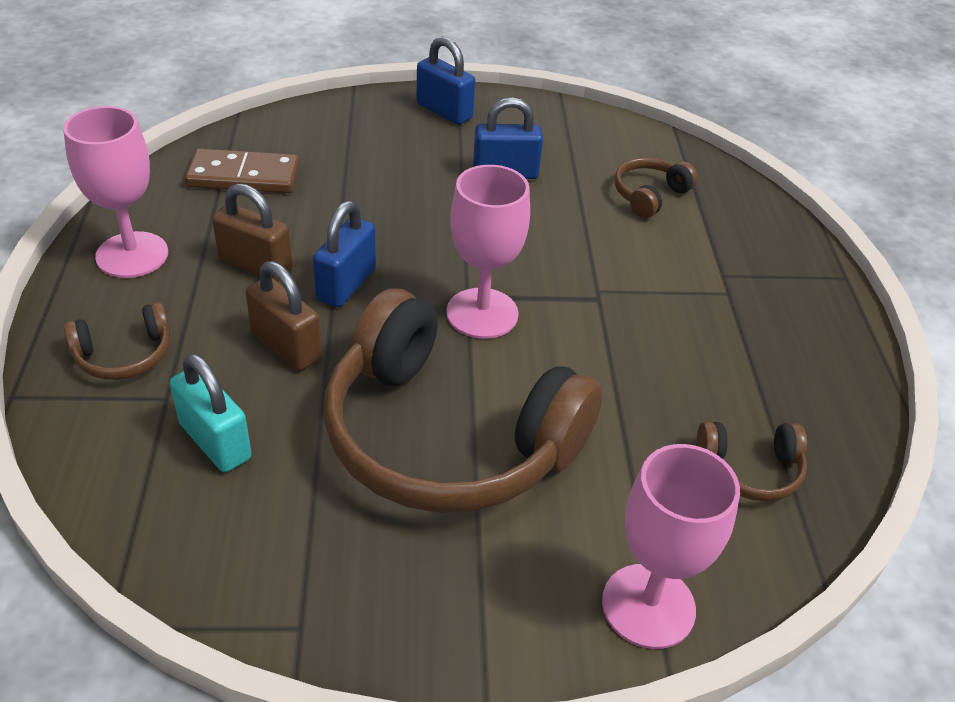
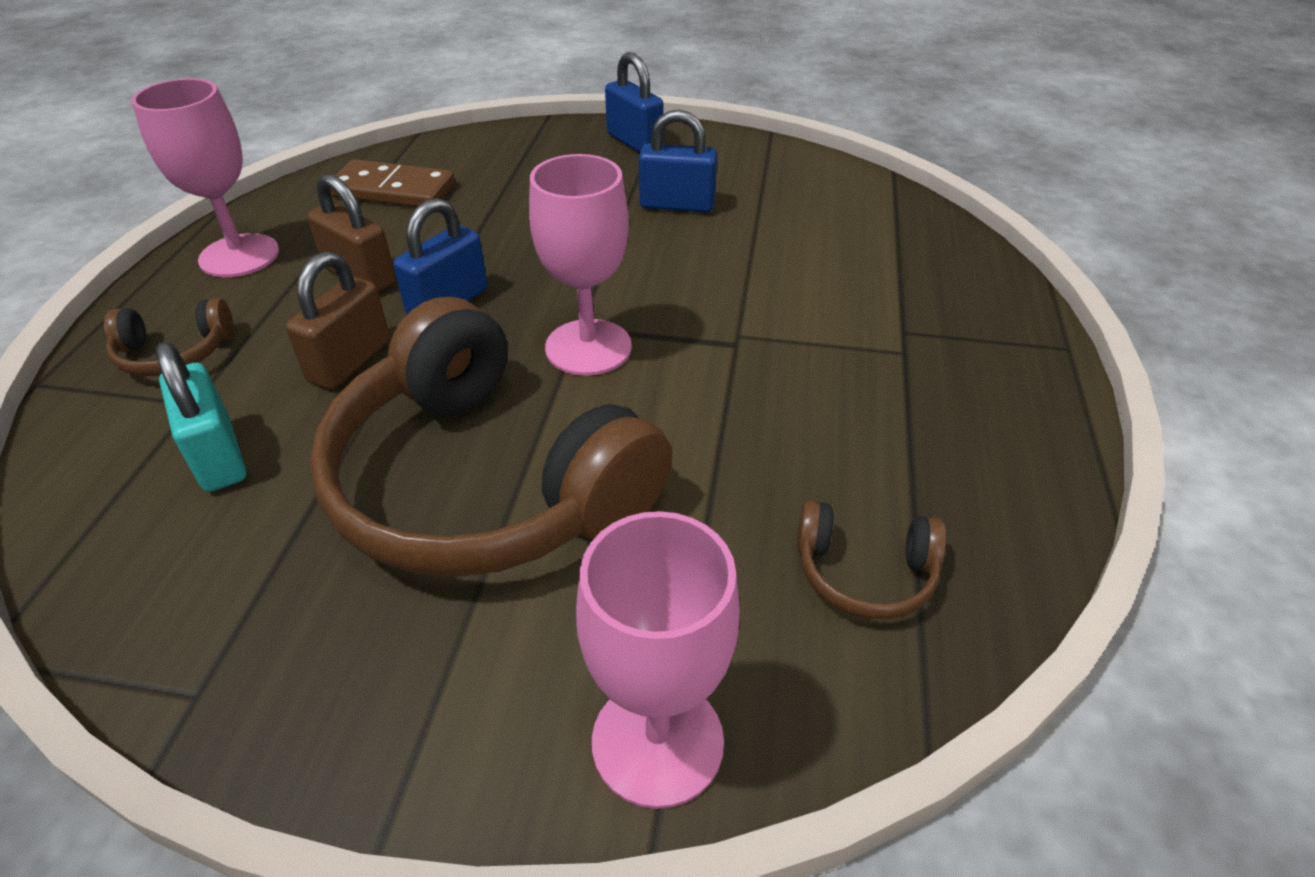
camera: 15 degrees right, 0 degrees up
brown padlock [246,261,322,371] -> brown padlock turned 60 degrees clockwise [286,252,390,389]
brown headphones [615,158,698,218] -> none

